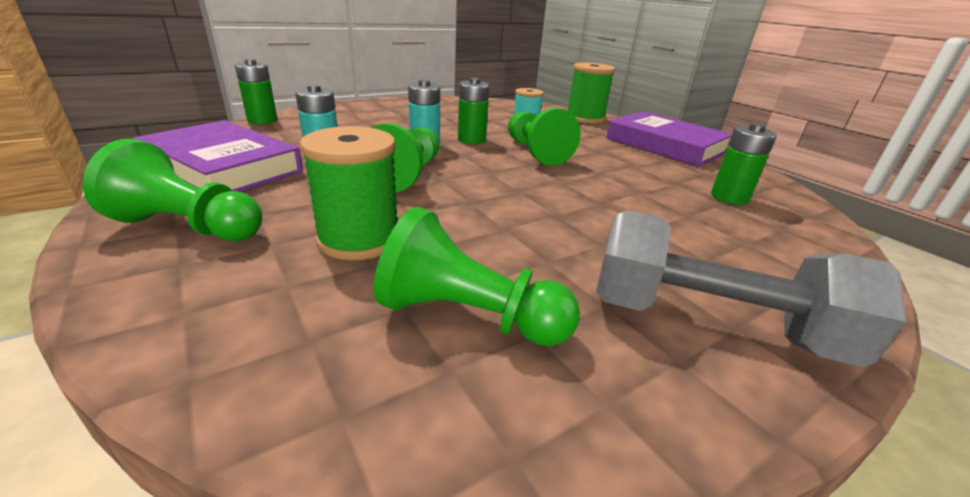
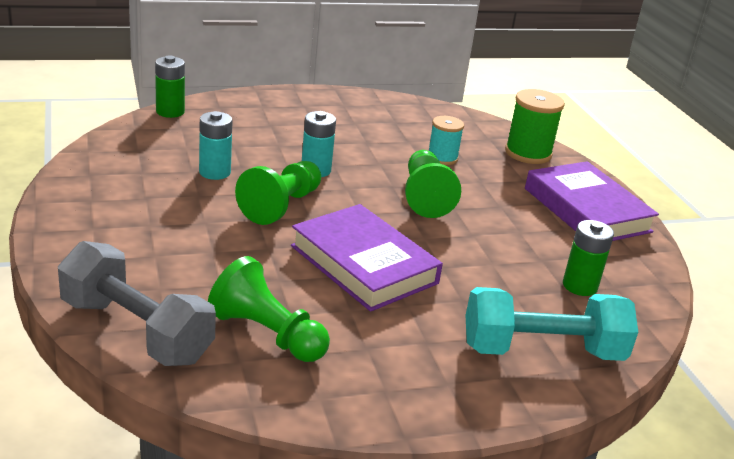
camera: 15 degrees right, 0 degrees up
green pawn [83,138,263,241] -> none
purple book [133,120,303,192] -> purple book moved to [291,204,443,312]
green spool [300,126,398,260] -> none
green battery [458,77,489,144] -> none
grey dumbbell [596,210,906,368] -> grey dumbbell moved to [58,241,216,366]
none -> turquoise dumbbell [465,287,638,361]

